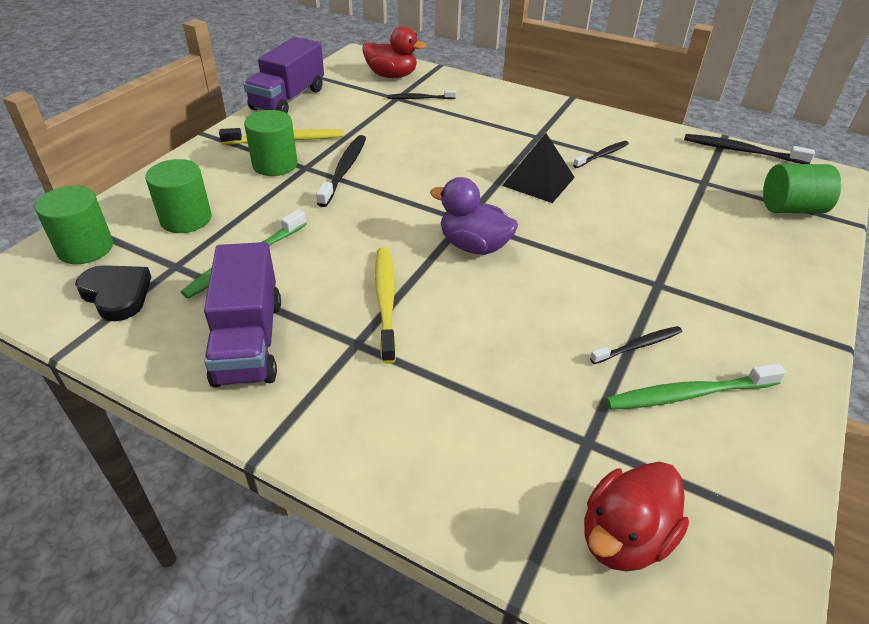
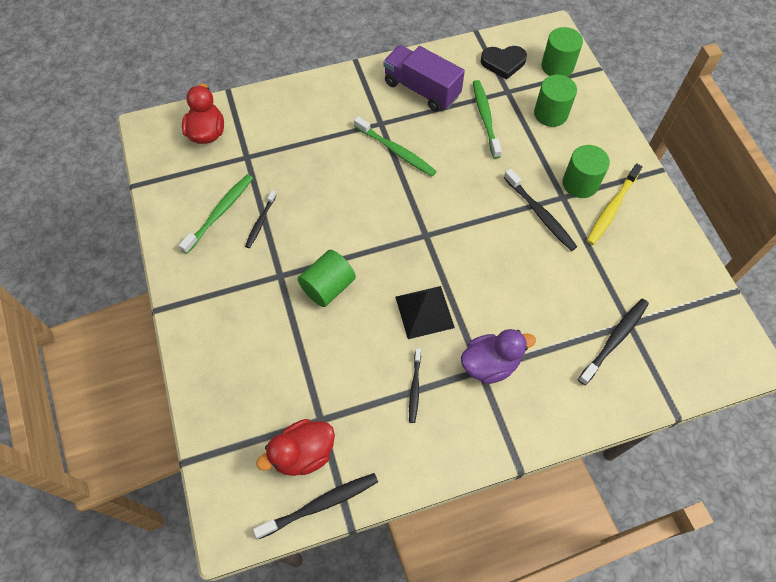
camera: 135 degrees right, 20 degrees up
purple truck [244,37,324,113] -> none
red duck [362,26,426,78] -> red duck moved to [256,419,335,476]
yellow toothbrush [375,247,396,364] -> green toothbrush [354,116,437,177]
black toothbrush [387,90,456,99] -> black toothbrush [578,299,649,385], size x1.59
purple duck [430,177,518,255] -> purple duck moved to [461,329,536,384]
green cylinder [763,164,841,213] -> green cylinder moved to [298,250,356,307]

